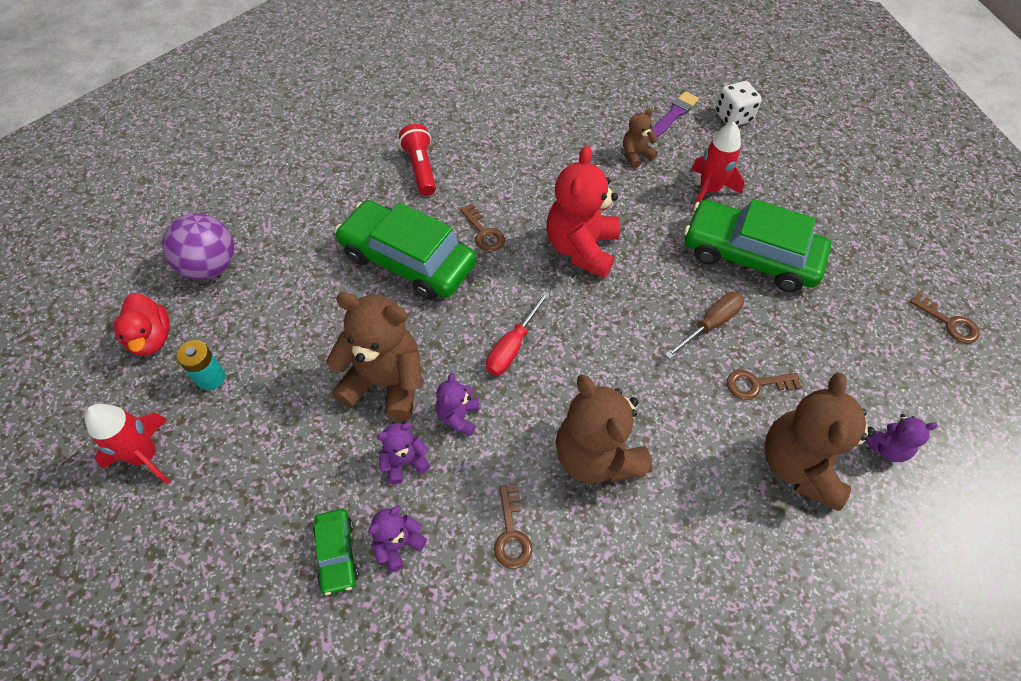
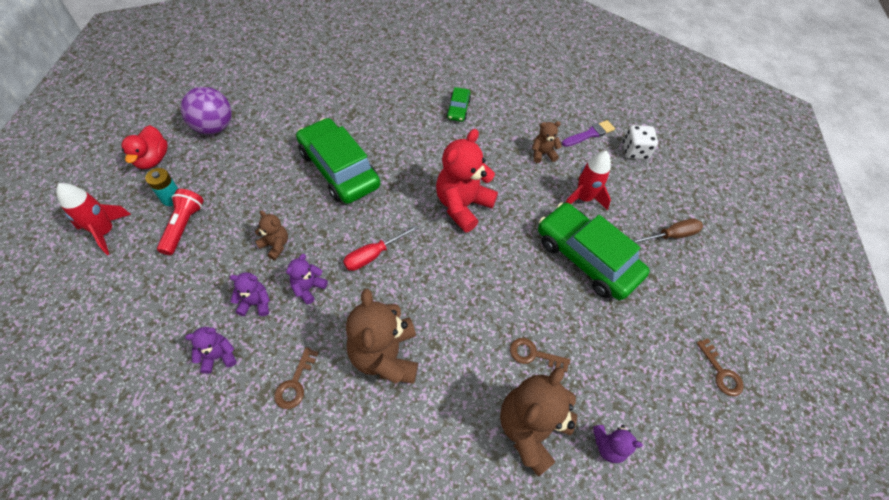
camera: 20 degrees right, 0 degrees up
green car [313,509,359,595] -> green car moved to [446,87,471,122]
brown teddy bear [326,292,423,421] -> brown teddy bear [255,210,288,260], size x0.50
red flashlight [399,124,436,196] -> red flashlight moved to [157,189,204,255]
brown key [460,204,505,252] -> none
brown screwdriver [665,292,744,359] -> brown screwdriver moved to [632,218,703,244]

